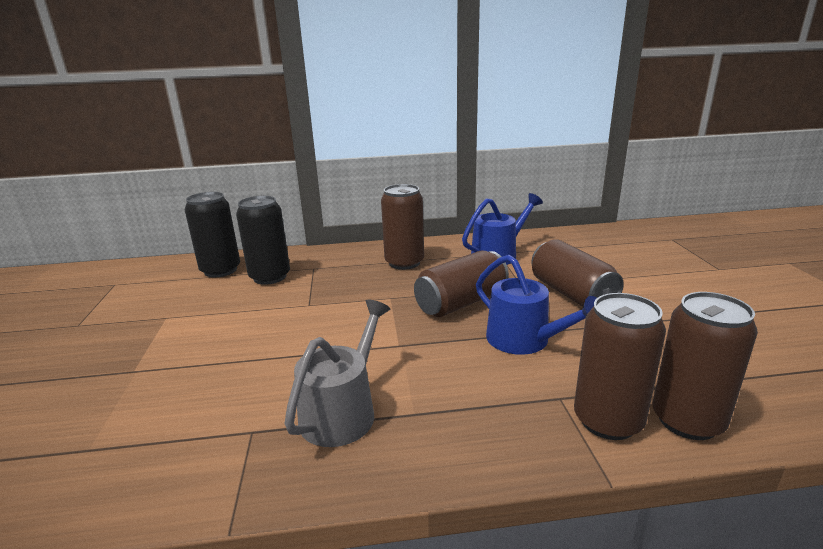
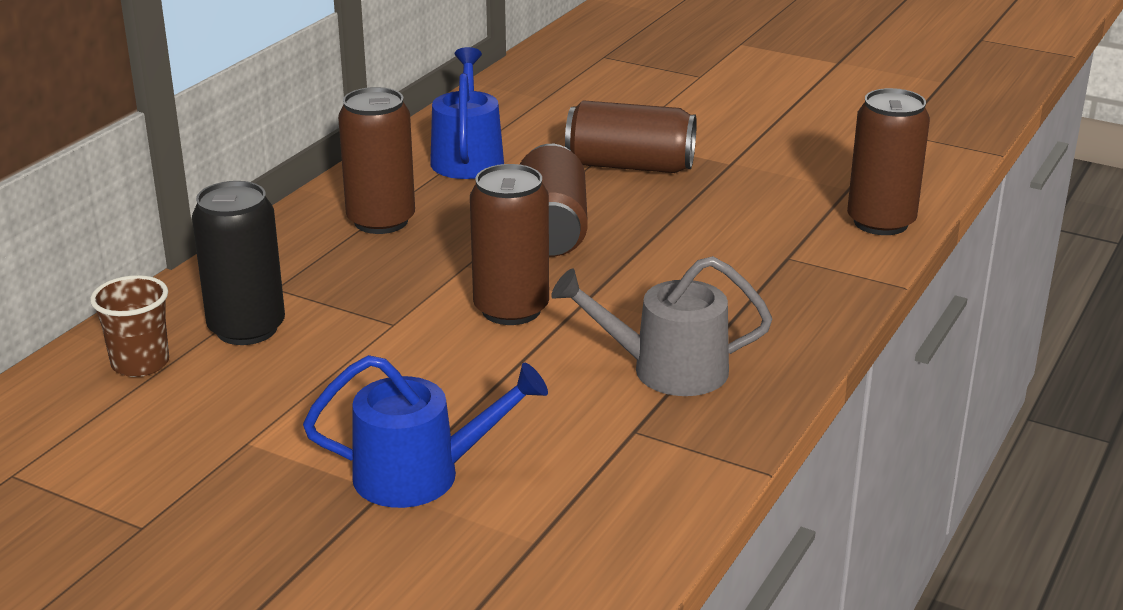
camera: 55 degrees left, 5 degrees up
black can [185,192,240,277] -> brown cup [90,275,169,377]
grey watering can [284,300,390,447] -> grey watering can turned 60 degrees counterclockwise [551,256,772,396]
blue watering can [476,255,597,355] -> blue watering can moved to [303,355,548,508]
brown can [574,293,666,440] -> brown can moved to [470,164,549,325]

